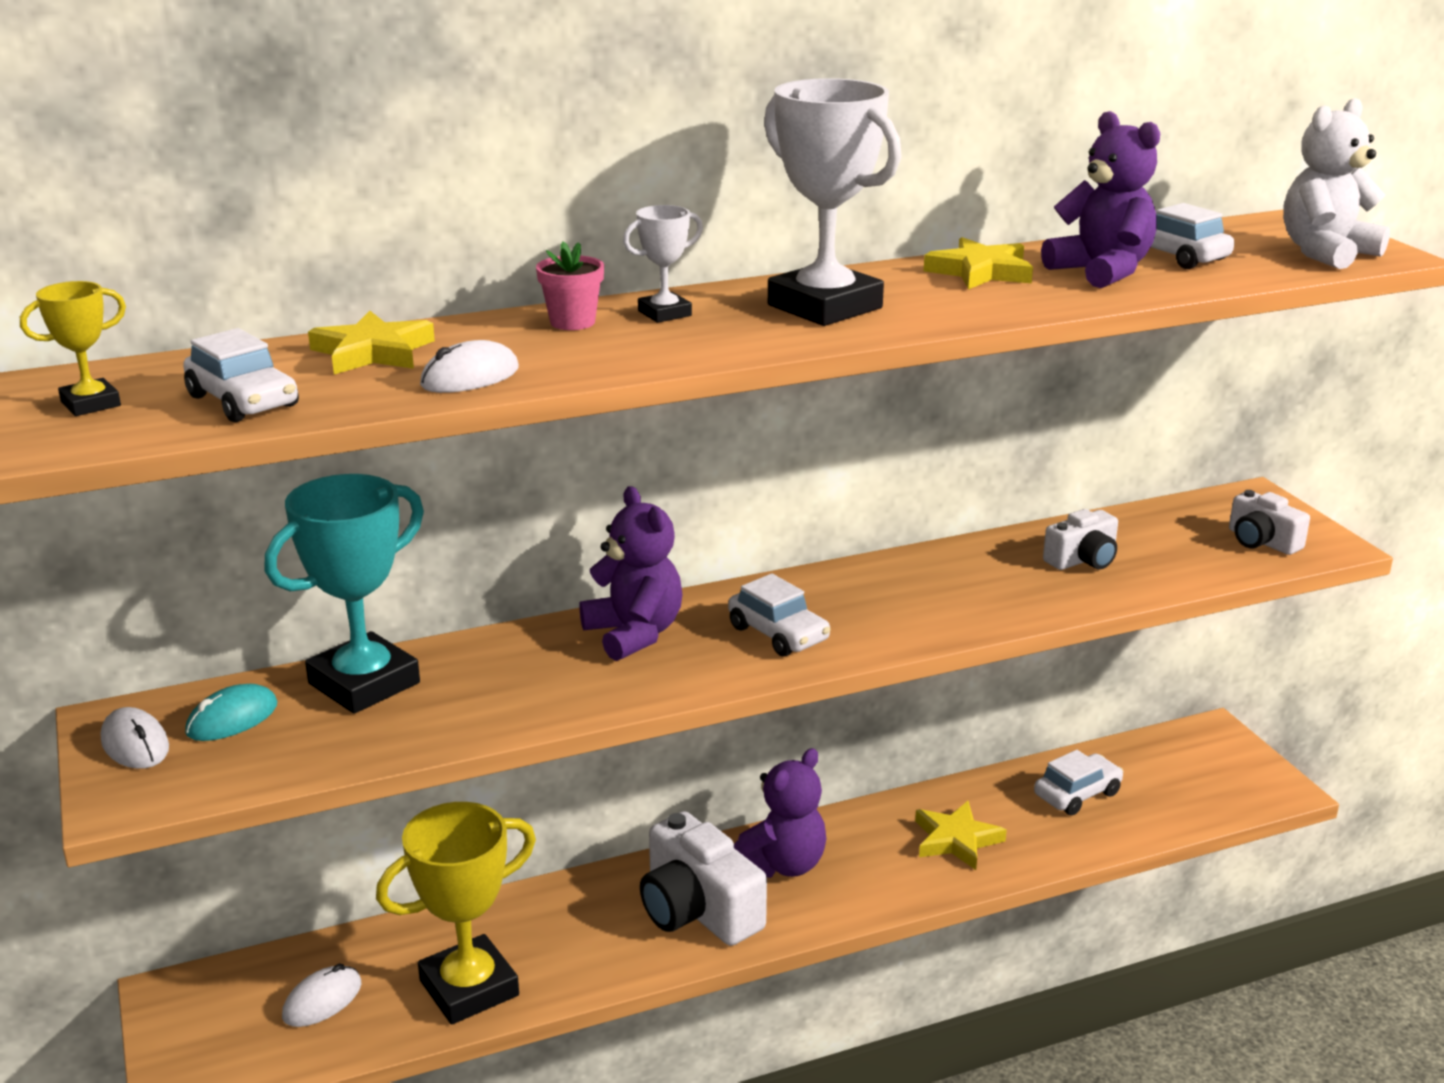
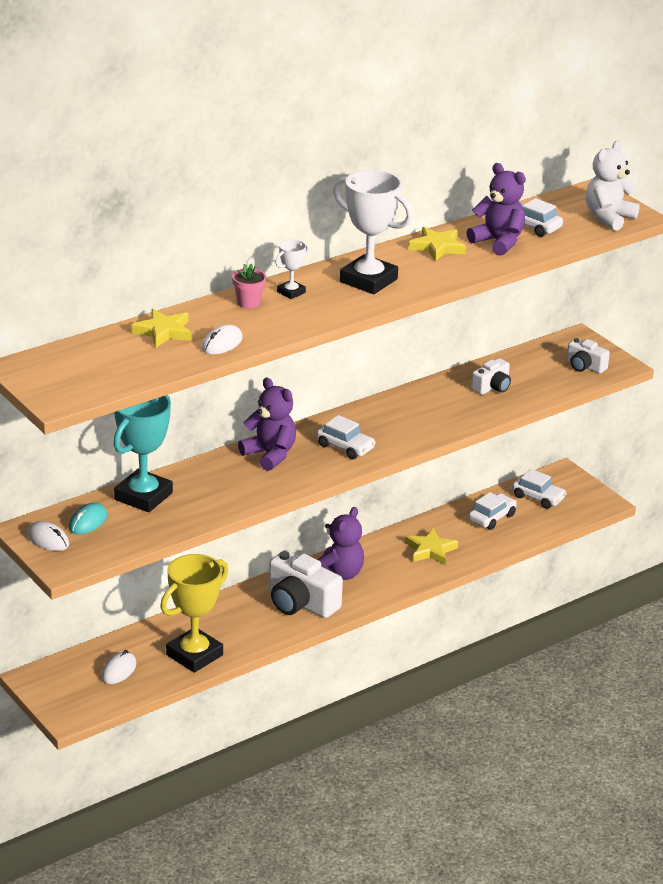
camera: 15 degrees left, 5 degrees up
yellow trophy [20,281,126,416] -> none
white car [183,328,299,422] -> white car moved to [512,469,567,509]

